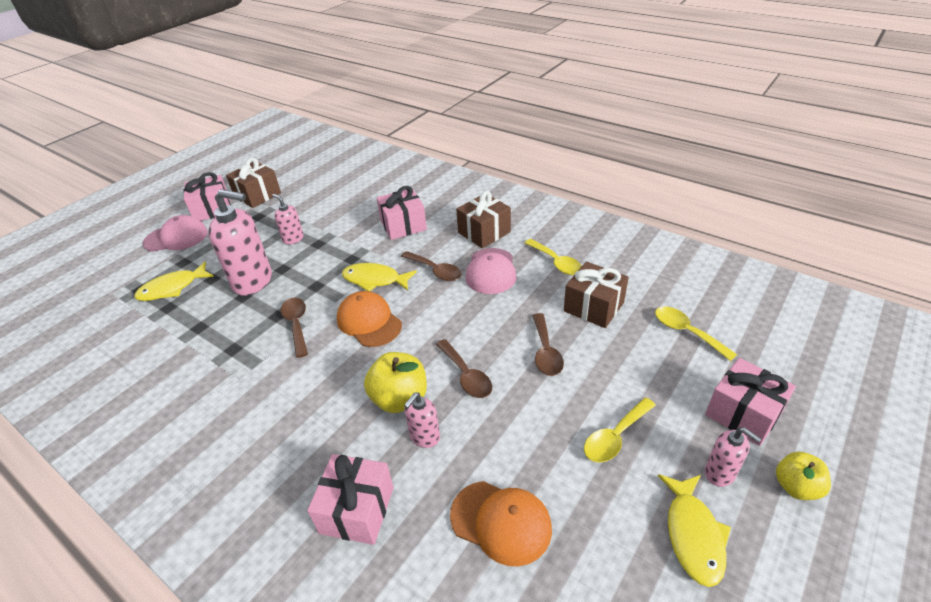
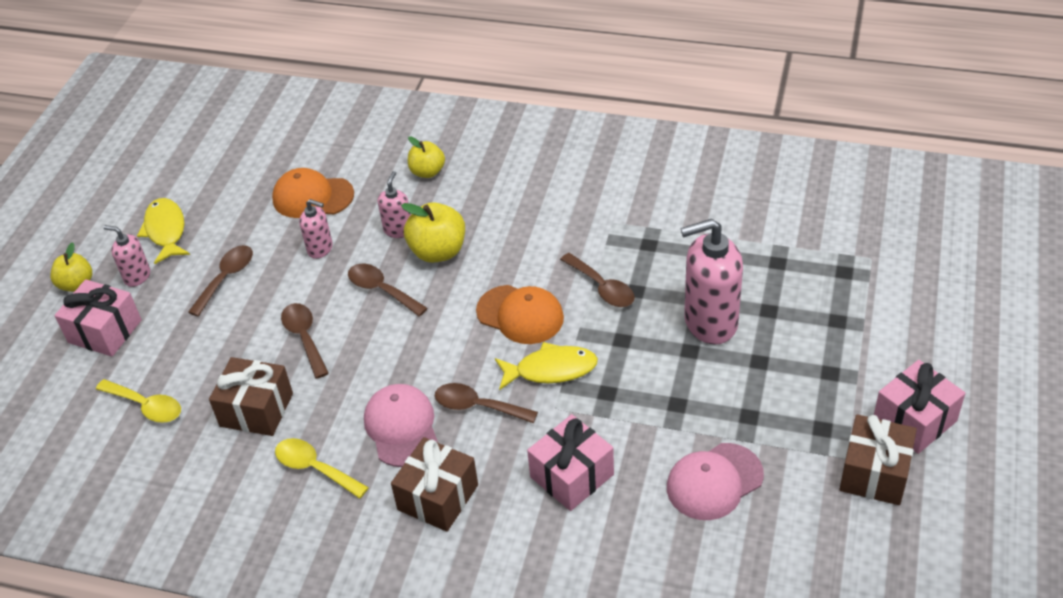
camera: 160 degrees right, 5 degrees up
yellow fish [134,262,214,301] -> none
pink cap [143,215,208,252] -> pink cap moved to [667,443,764,520]
pink soap dispenser [272,194,304,245] -> pink soap dispenser moved to [299,199,333,259]
pink gift [307,454,394,545] -> yellow apple [408,137,445,178]
yellow spoon [584,397,656,463] -> brown spoon [188,245,253,316]

